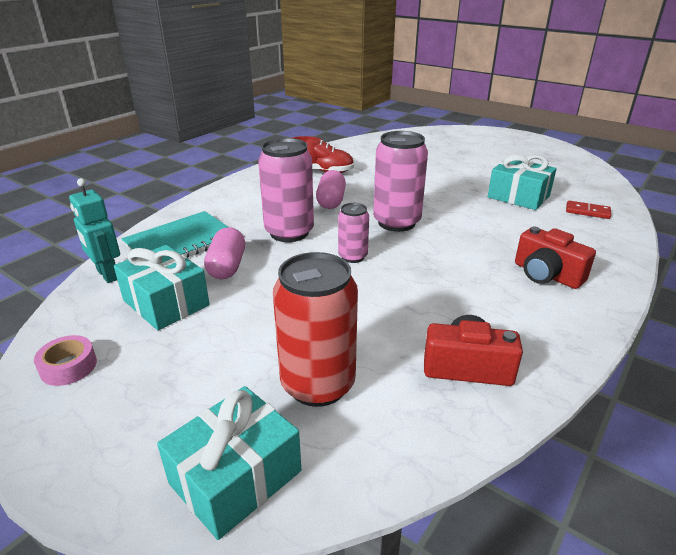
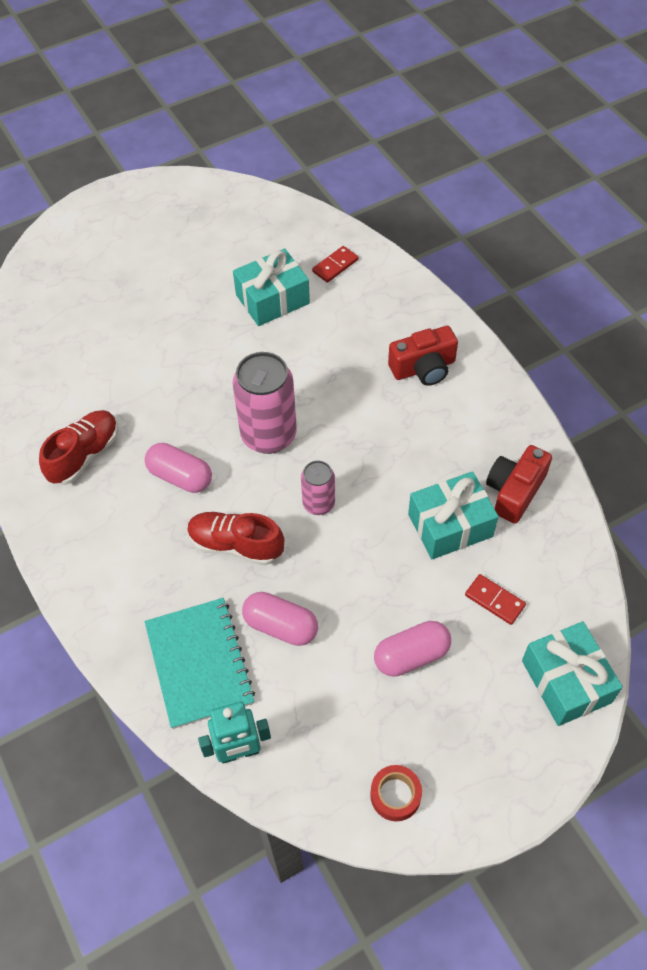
camera: 65 degrees left, 25 degrees up
pink tape [34,335,97,386] -> red tape [370,765,422,821]
turquoise gift [114,245,210,330] -> turquoise gift moved to [408,471,499,559]
pink can [258,138,314,242] -> red shoe [187,512,284,565]
red can [273,252,358,407] -> red domino [465,574,526,625]
none -> pink capsule [374,621,451,677]

